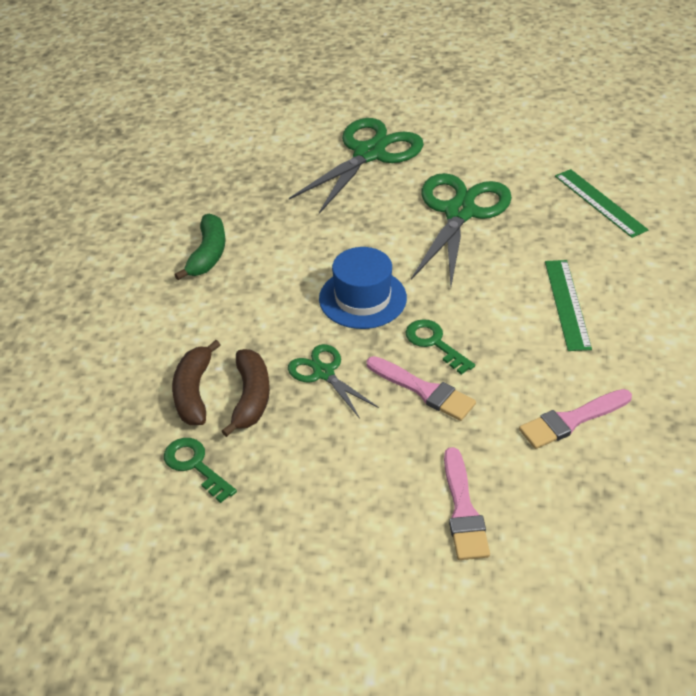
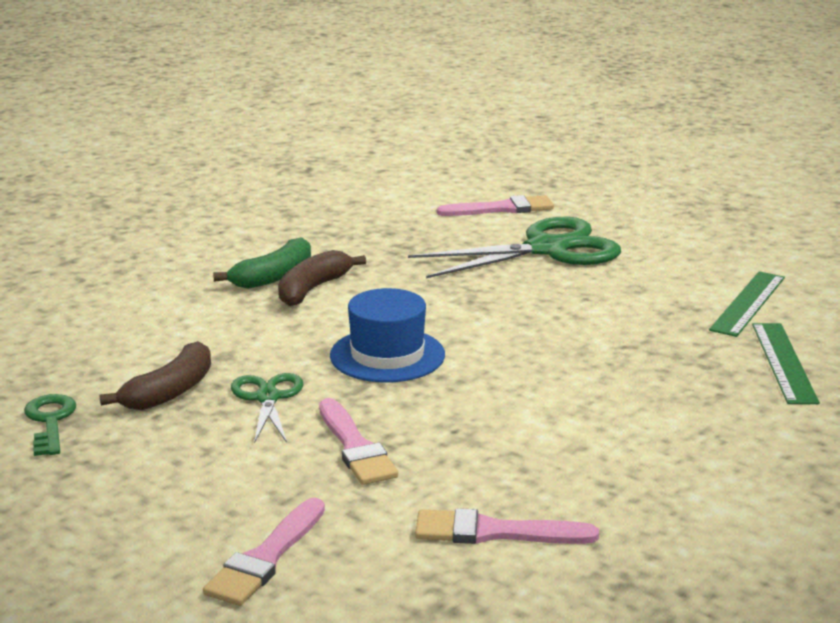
camera: 30 degrees right, 20 degrees down
brown banana [172,340,220,425] -> brown banana moved to [278,250,366,306]
green key [406,319,475,375] -> none
green scissors [411,173,512,286] -> none
green ruler [545,260,592,351] -> green ruler moved to [709,271,785,337]
none -> pink brush [437,195,554,216]

